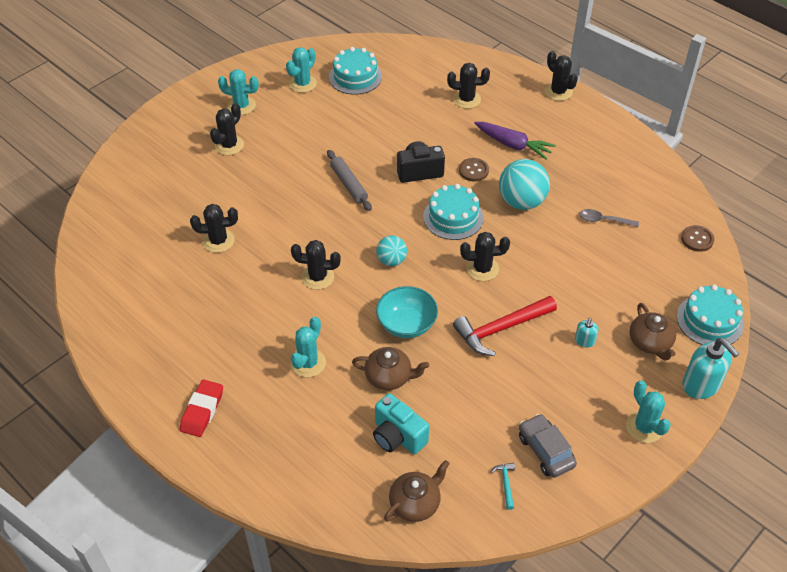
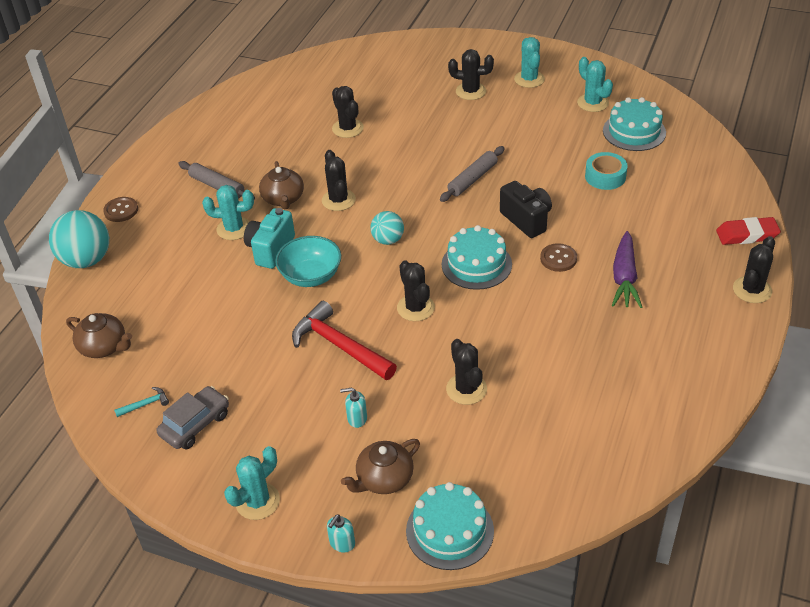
camera: 70 degrees right, 5 degrees down
red eraser [180,380,223,437] -> red eraser moved to [716,217,781,245]
turquoise cactus [286,47,317,93] -> turquoise cactus turned 45 degrees clockwise [577,57,613,112]
brown teapot [352,347,429,390] -> brown teapot moved to [259,161,304,209]
turquoise camera [373,393,429,454] -> turquoise camera moved to [244,208,295,269]
black cactus [447,63,490,109] -> black cactus moved to [446,339,487,405]
turquoise ball [499,159,550,210] -> turquoise ball moved to [49,210,109,268]
grey spoon [579,209,639,227] -> none
brown button [681,225,714,252] -> brown button moved to [103,197,138,222]
turquoise soap dispenser [682,338,740,399] -> turquoise soap dispenser [327,514,355,553], size x0.51
none -> grey rolling pin [178,161,255,200]
none -> turquoise tape [585,152,628,190]

